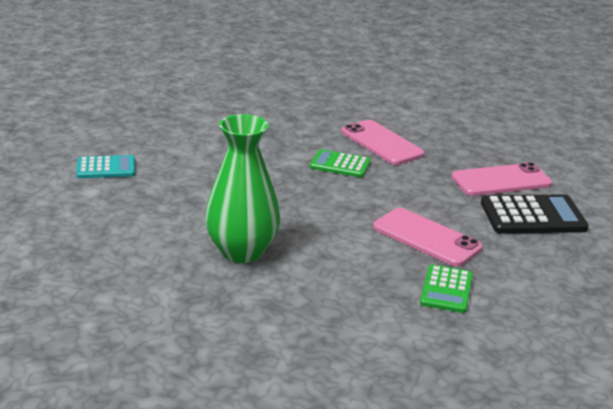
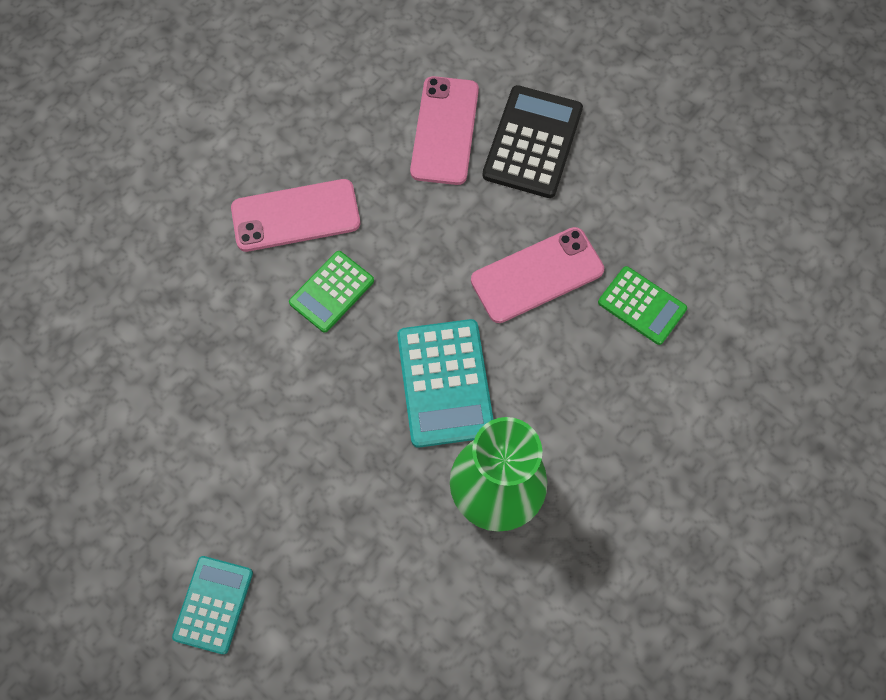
camera: 65 degrees left, 40 degrees up
none -> turquoise calculator [397,319,494,448]

